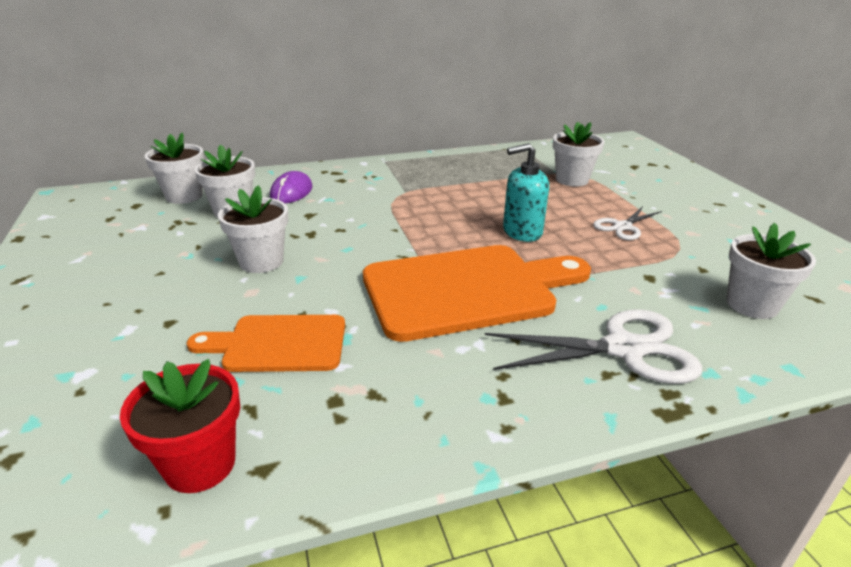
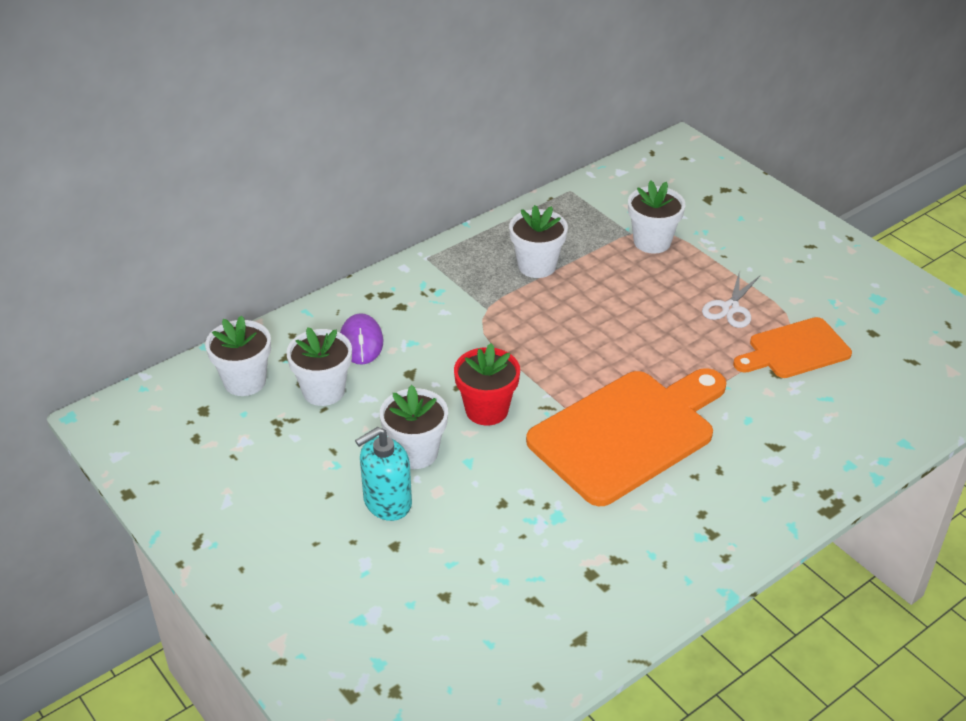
camera: 20 degrees left, 10 degrees up
red flower pot [120,359,240,493] -> red flower pot moved to [454,343,520,425]
orange cutting board [187,315,345,372] -> orange cutting board moved to [733,317,852,378]
white scissors [485,309,702,384] -> none
turquoise soap dispenser [503,143,549,242] -> turquoise soap dispenser moved to [355,427,412,521]
white flower pot [726,223,816,319] -> white flower pot moved to [509,205,568,278]

